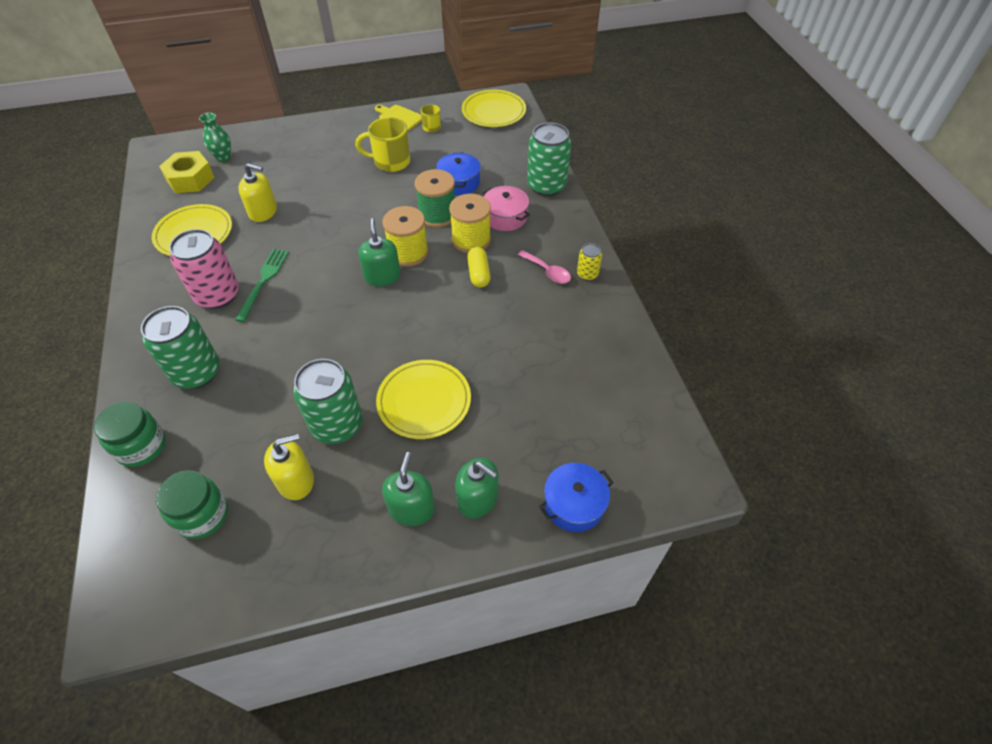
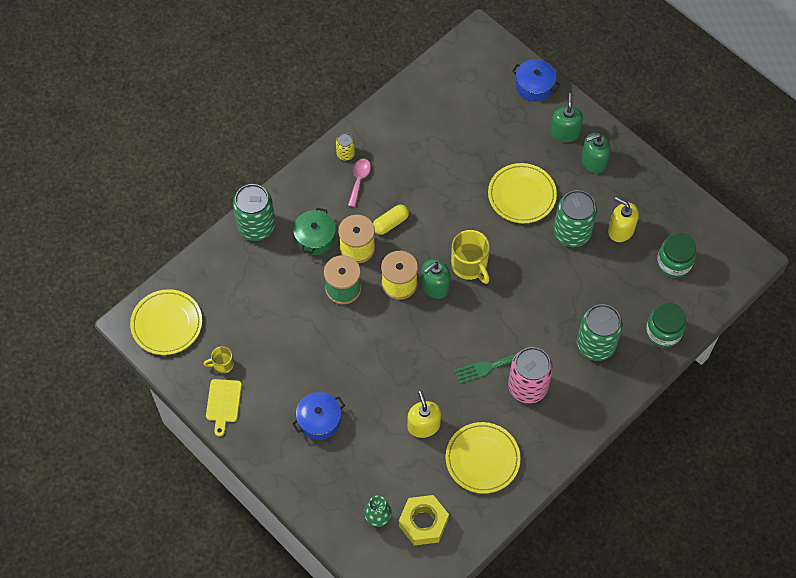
camera: 120 degrees left, 10 degrees up
yellow mug [355,117,410,172] -> yellow mug moved to [451,230,490,284]
blue pot [436,153,481,196] -> blue pot moved to [292,392,345,440]
pink pot [482,186,530,231] -> green pot [293,207,336,255]

